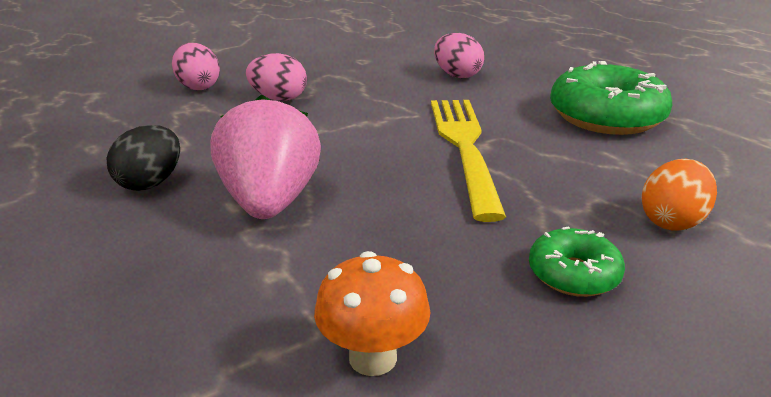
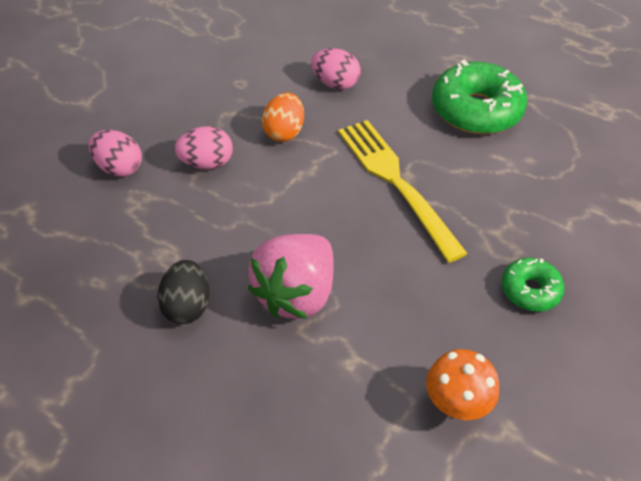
camera: 25 degrees left, 20 degrees up
pink strawberry [211,94,321,219] -> pink strawberry turned 120 degrees counterclockwise [248,234,334,319]
orange egg [641,159,717,230] -> orange egg moved to [262,93,304,142]

